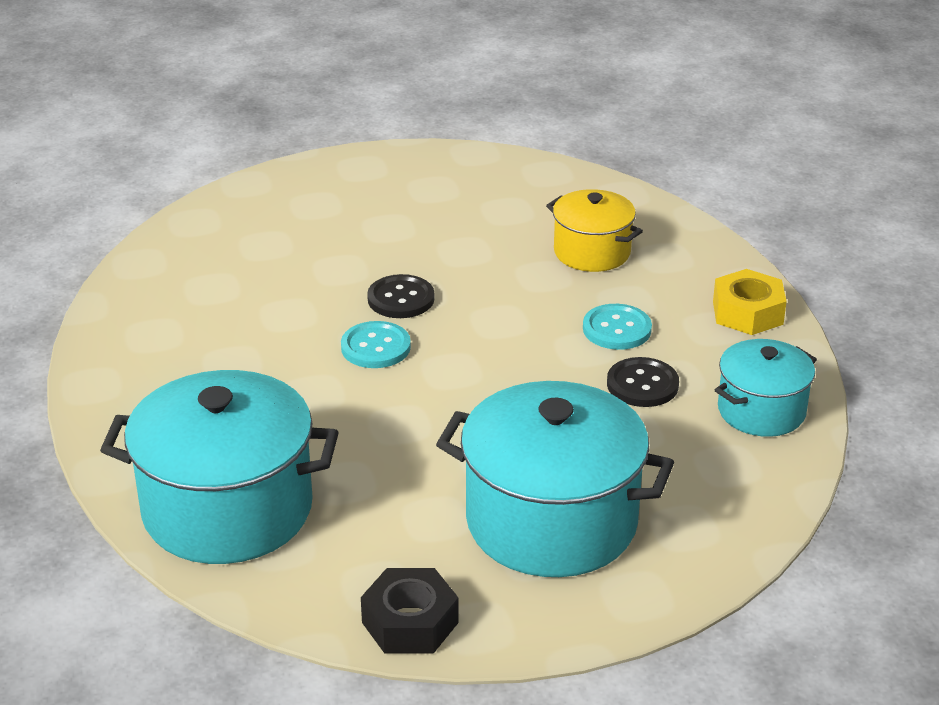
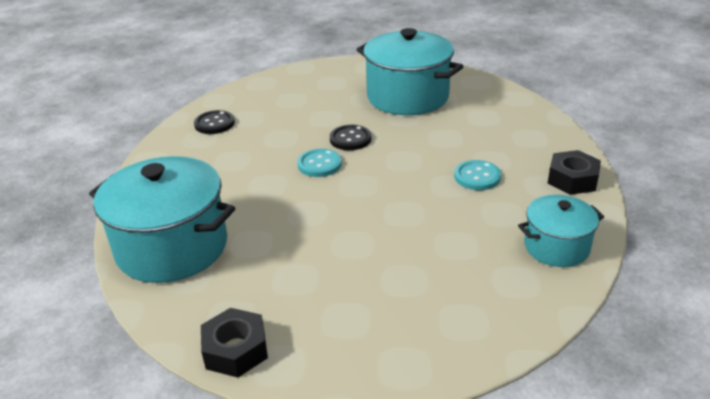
camera: 20 degrees right, 0 degrees up
turquoise pot [436,381,674,577] -> turquoise pot moved to [356,28,464,115]
yellow pot [546,189,643,272] -> none
black button [607,357,679,407] -> black button moved to [194,110,235,134]
yellow nut [713,269,787,335] -> black nut [548,150,601,195]

